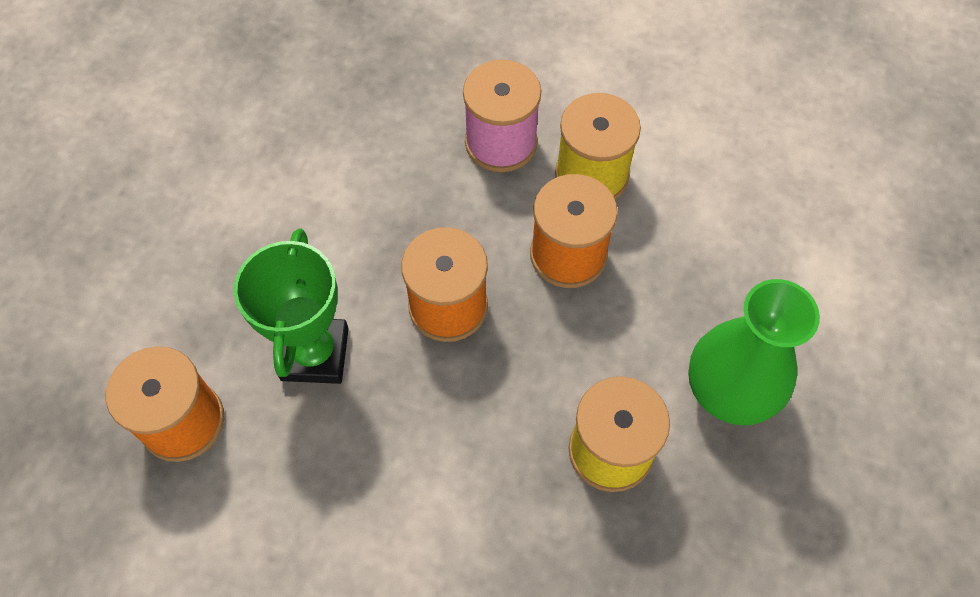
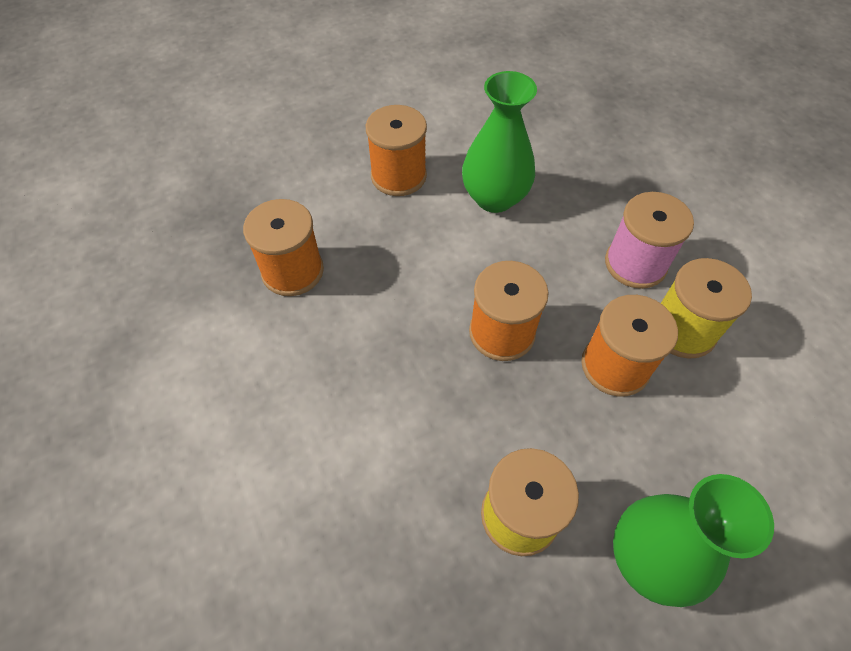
camera: 45 degrees right, 5 degrees down
green trophy [234,228,349,384] -> none
none -> orange spool [366,105,427,196]
none -> green vase [462,71,537,213]

